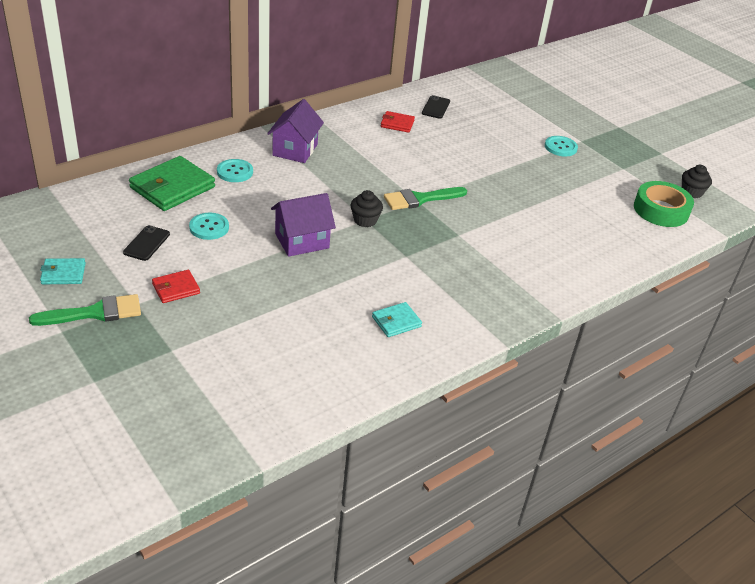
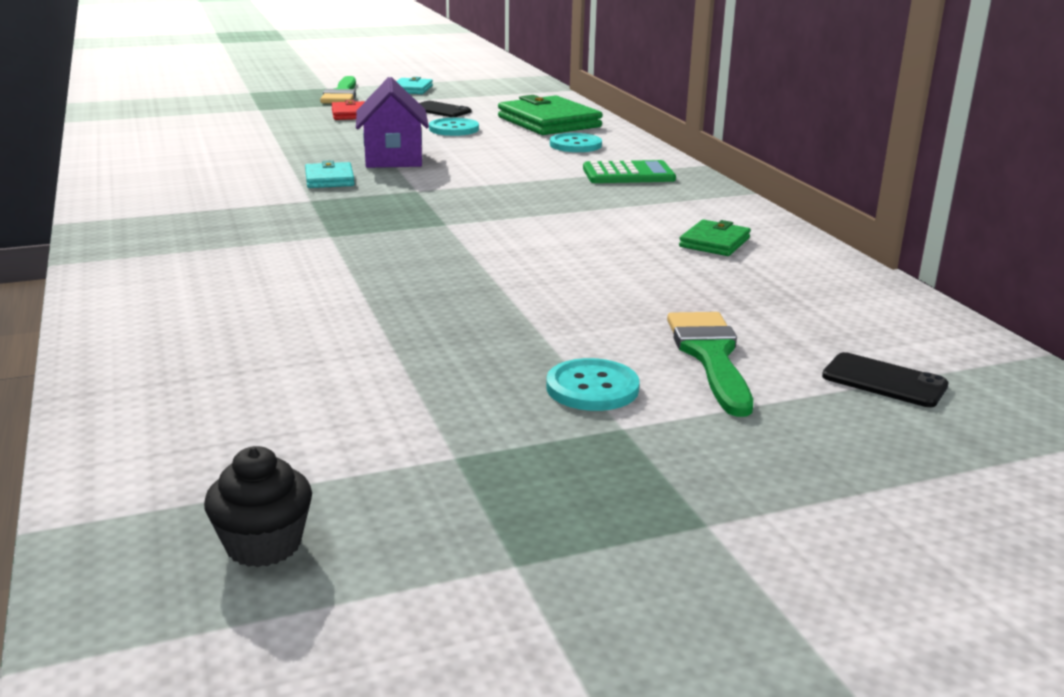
camera: 110 degrees right, 15 degrees down
purple house [267,99,324,163] -> green calculator [583,160,676,183]
black cupcake [351,190,383,227] -> none
turquoise wallet [372,302,422,337] -> turquoise wallet moved to [305,160,355,188]
red wallet [381,111,415,133] -> green wallet [679,219,751,256]
green brush [384,187,467,210] -> green brush moved to [667,312,753,417]
black phone [422,95,450,119] -> black phone moved to [822,352,949,407]
green tape [634,181,694,227] -> none

